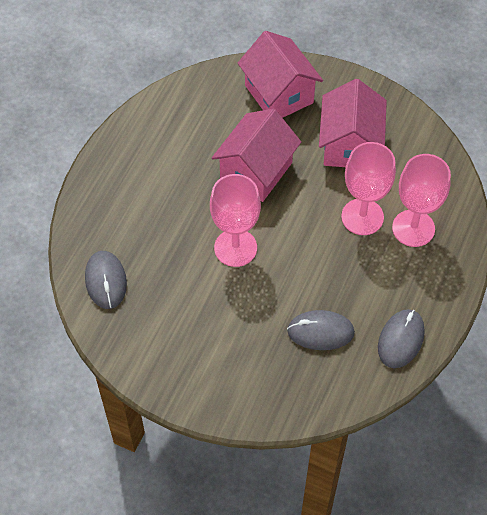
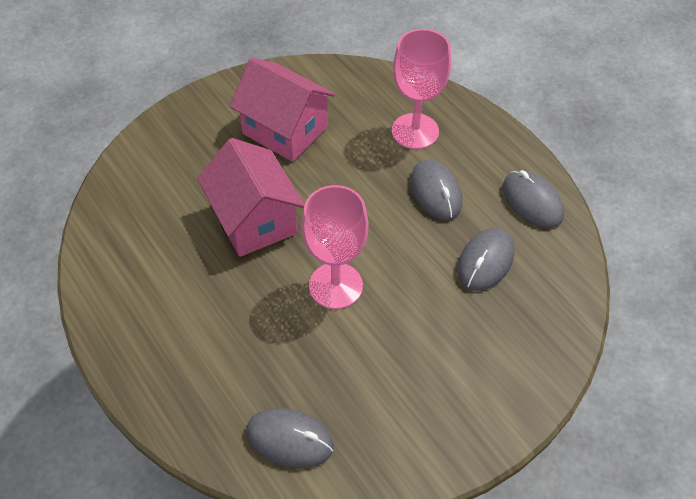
camera: 60 degrees left, 5 degrees down
pink house [238,31,323,118] -> none
pink goblet [341,142,396,235] -> none
none -> grey mouse [410,160,462,220]

